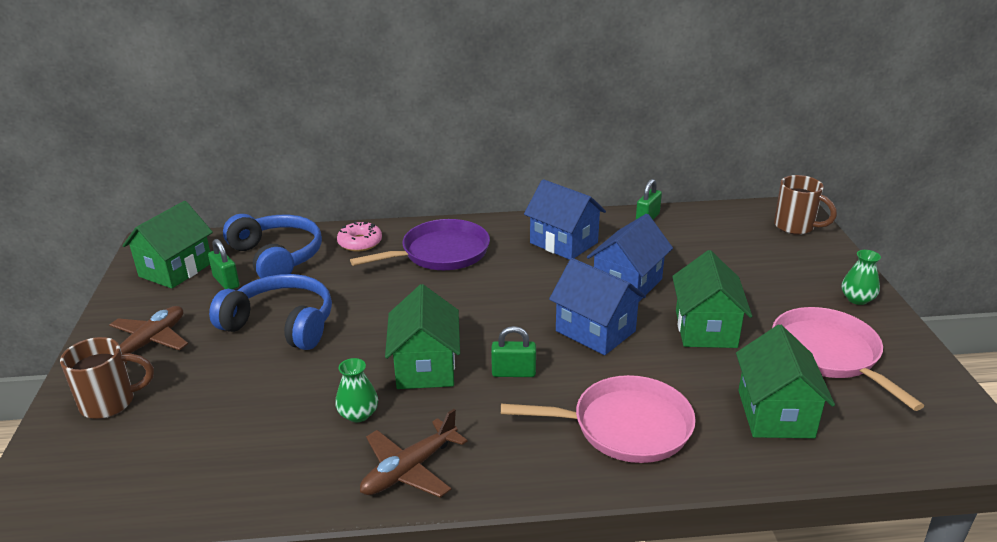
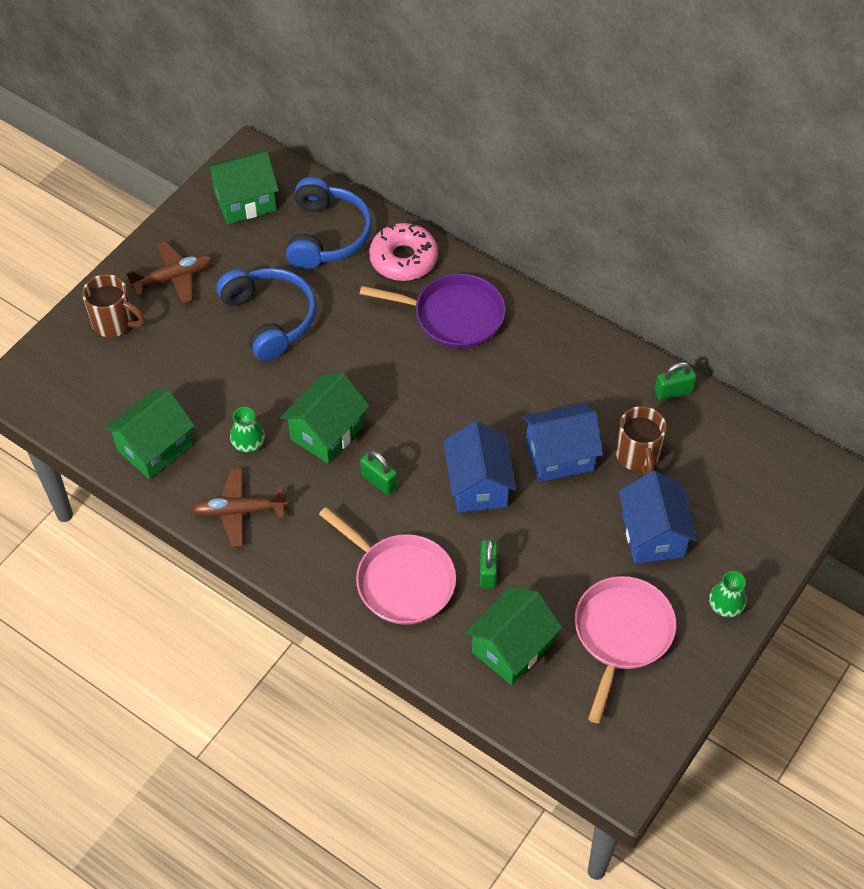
camera: 40 degrees right, 25 degrees up
green padlock [208,239,240,289] -> green padlock moved to [480,539,497,588]
pink donut [337,221,382,251] -> pink donut [369,223,438,281], size x1.50
blue house [524,179,606,260] -> blue house moved to [619,471,697,564]
green house [672,250,752,348] -> green house moved to [104,390,195,479]
brown mug [774,175,837,235] -> brown mug moved to [616,406,666,476]

